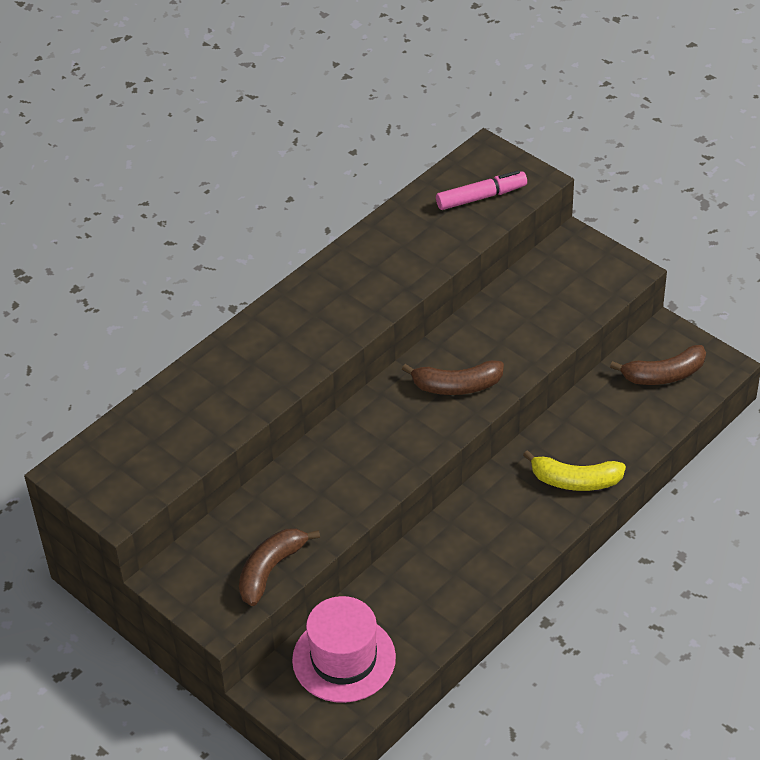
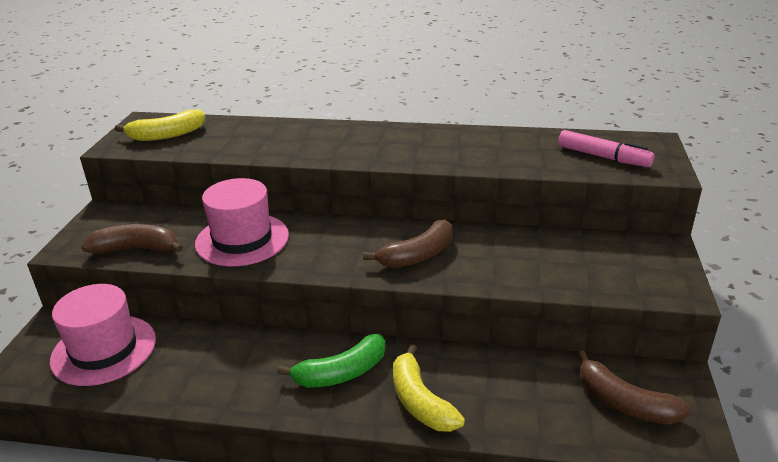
camera: 55 degrees right, 15 degrees down
brown banana [402,360,504,395] -> brown banana turned 90 degrees counterclockwise [363,220,453,268]
none -> yellow banana [115,109,205,141]
none -> pink hat [195,178,289,266]
none -> green banana [277,334,386,388]

